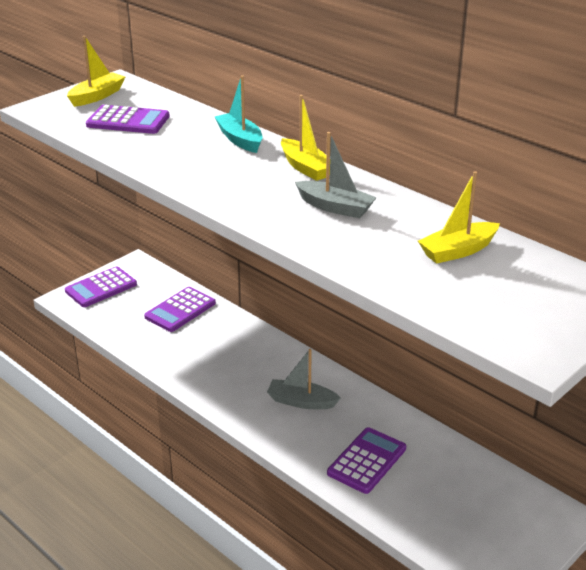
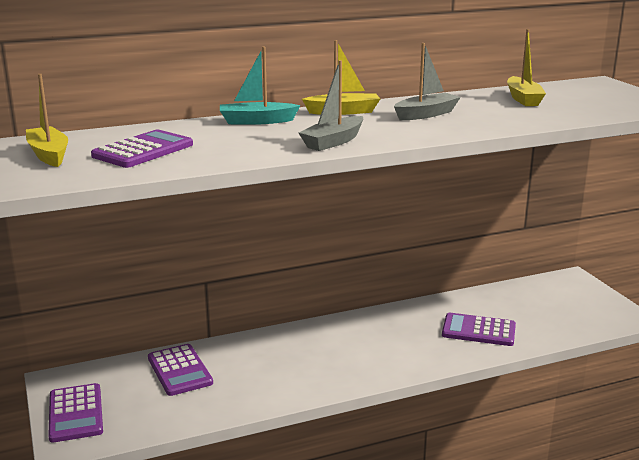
camera: 65 degrees left, 10 degrees down
grey boat [267,349,340,409] -> grey boat moved to [299,60,363,151]
purple calculator [327,427,406,494] -> purple calculator turned 45 degrees counterclockwise [442,313,516,346]

